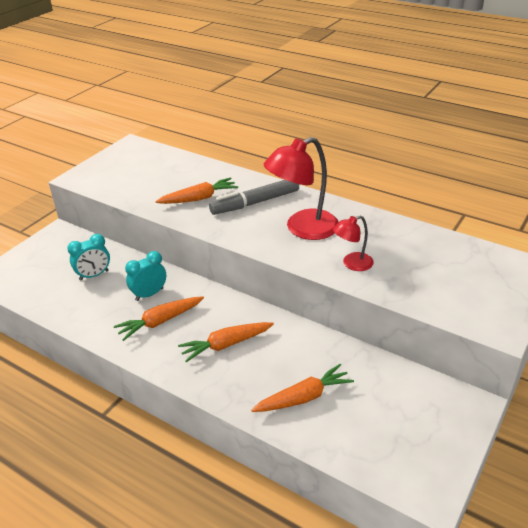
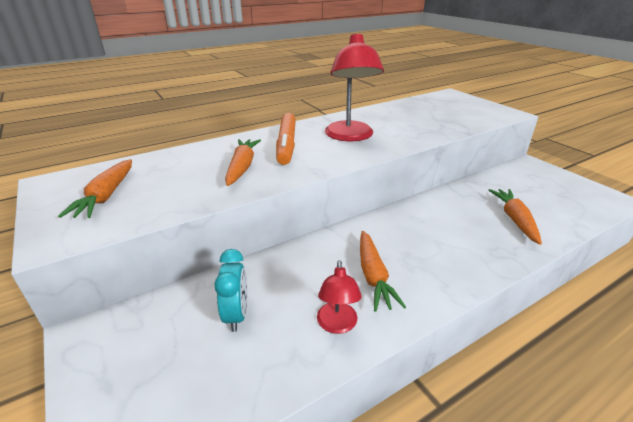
camera: 65 degrees left, 5 degrees down
turquoise clock [125,251,166,301] -> none
orange carrot [178,322,274,362] -> orange carrot moved to [58,159,132,218]
grey marker [209,180,299,215] -> orange marker [276,113,296,165]
red lamp [333,216,374,271] -> red lamp moved to [317,260,362,334]

